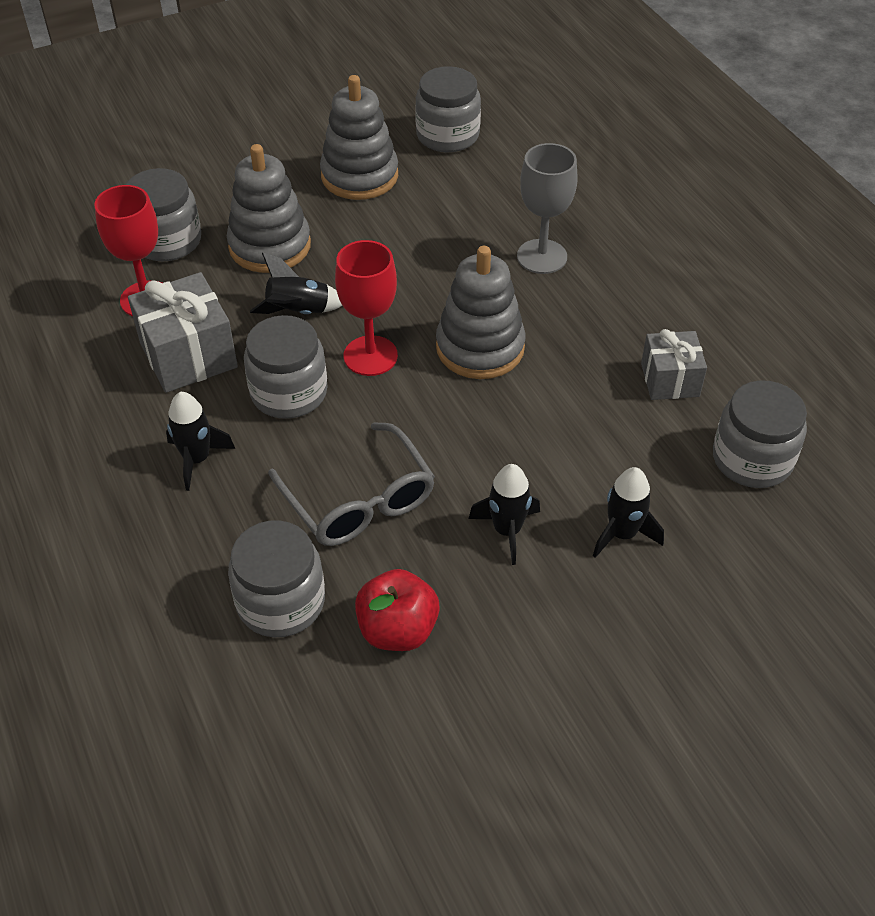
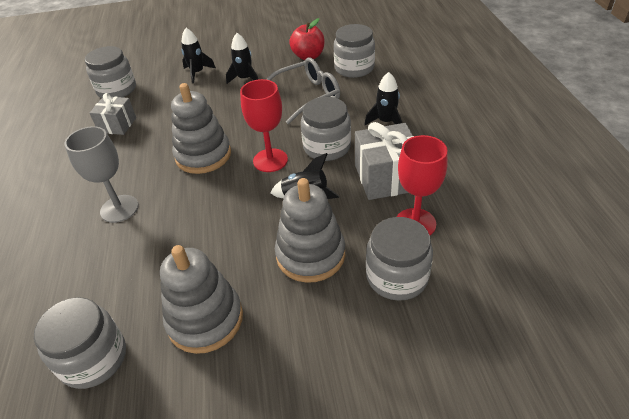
camera: 160 degrees left, 5 degrees down
grey glasses [268,422,435,546] -> grey glasses turned 75 degrees clockwise [266,58,340,124]

